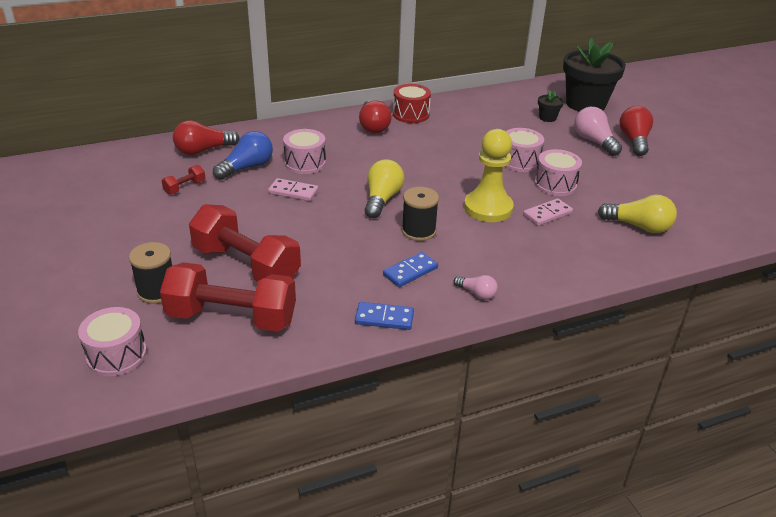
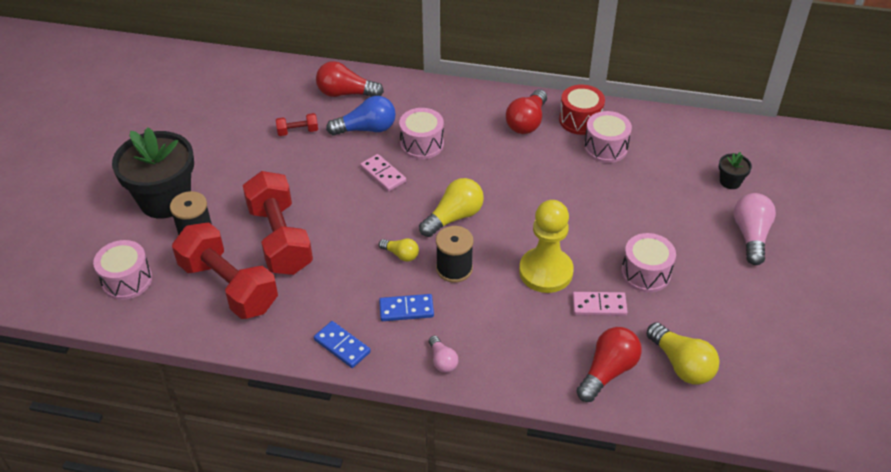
camera: 35 degrees right, 10 degrees up
pink drum [504,128,544,172] -> pink drum moved to [584,111,632,163]
black flower pot [563,37,626,112] -> black flower pot moved to [112,127,194,219]
red light bulb [619,106,653,156] -> red light bulb moved to [577,327,642,402]
none -> yellow light bulb [379,238,419,262]

